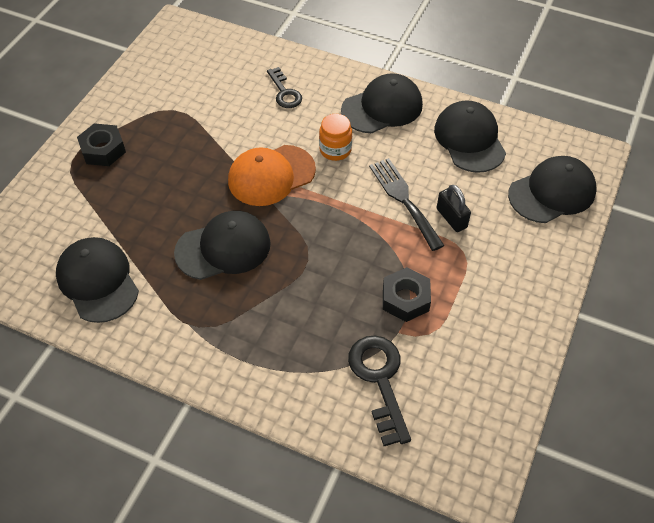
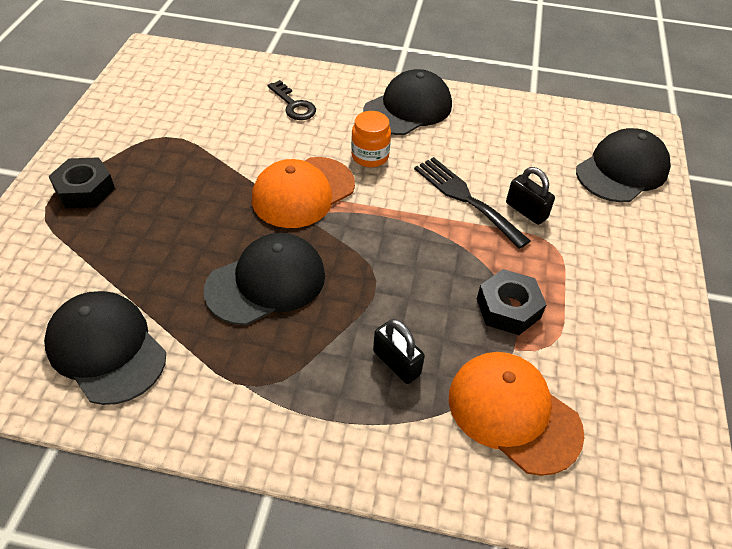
camera: 15 degrees left, 5 degrees down
black key [348,336,411,446] -> orange cap [449,352,584,476]
black cap [434,100,506,173] -> none
none -> black padlock [373,319,425,384]

